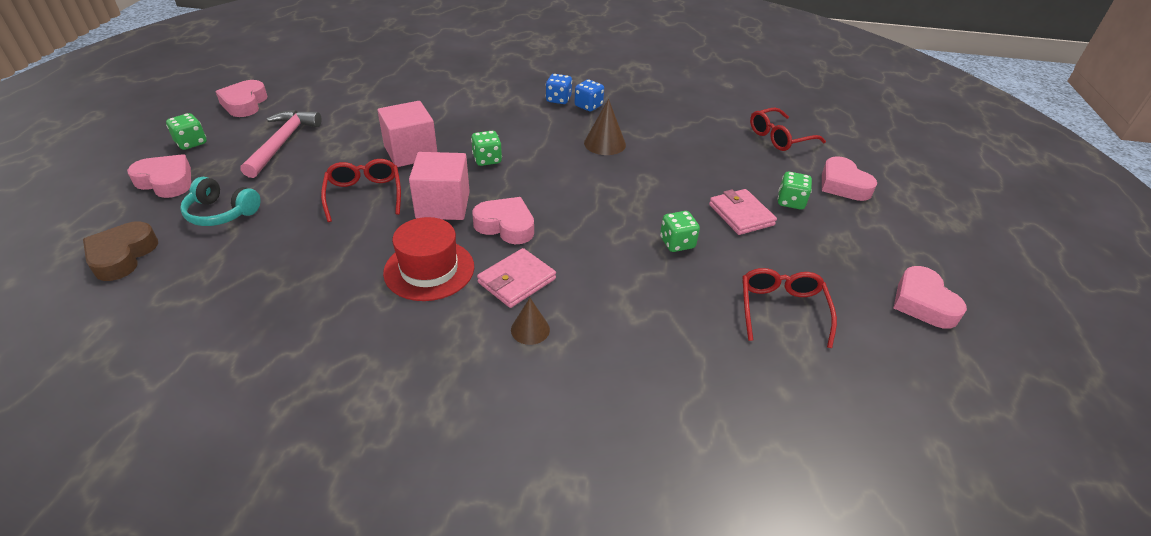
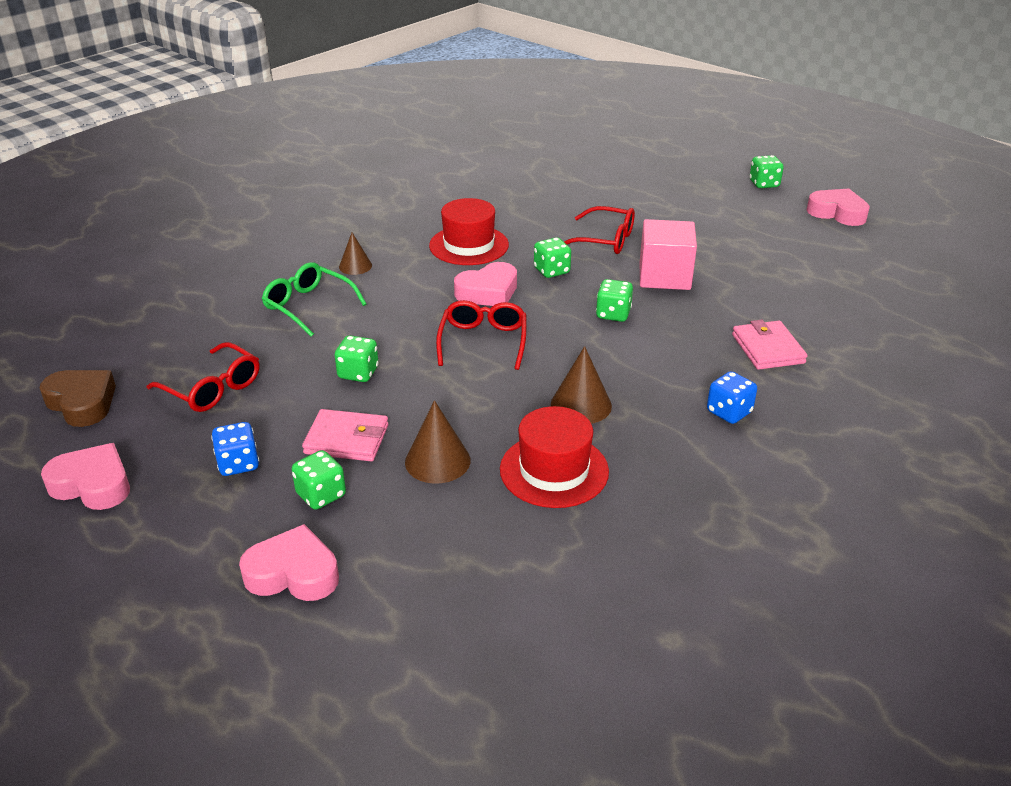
camera: 125 degrees right, 5 degrees down
brown heart [83,222,158,281] -> brown heart moved to [40,370,116,427]
pink heart [127,154,191,198] -> none
turquoise headphones [180,177,261,226] -> none
pink hammer [241,110,322,178] -> none
pink cube [409,152,470,220] -> green dice [534,237,571,278]
pink wallet [477,248,556,308] -> pink wallet moved to [732,320,808,370]
blue dice [574,80,604,111] -> blue dice moved to [211,422,259,476]
red glasses [750,108,826,151] -> red glasses moved to [436,300,526,370]
none -> green glasses [262,262,366,337]
none -> brown cone [405,400,470,484]
none -> red hat [500,406,609,508]

